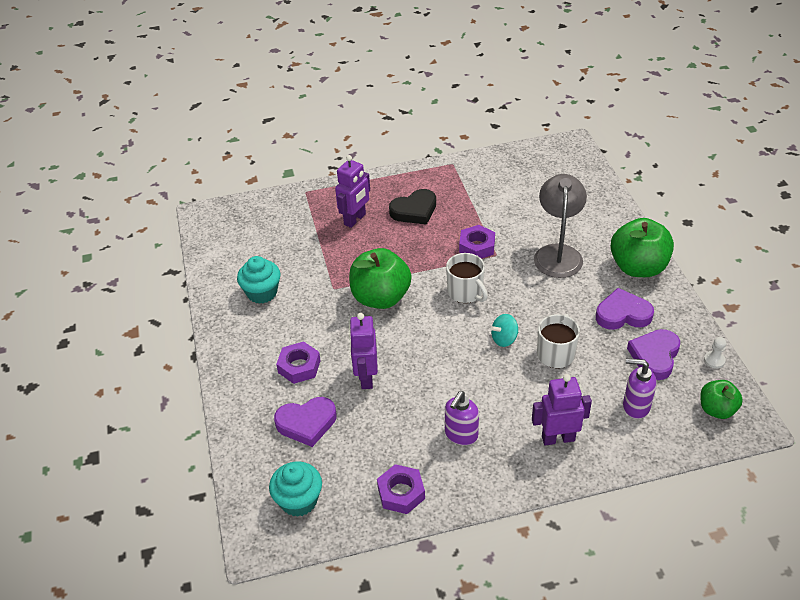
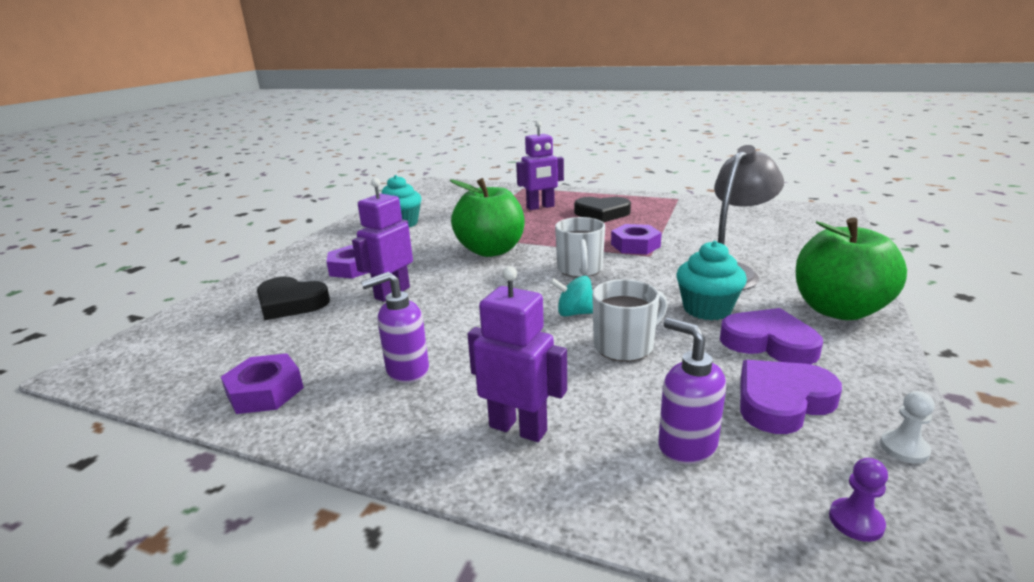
camera: 35 degrees right, 20 degrees down
turquoise cupcake [269,462,322,517] -> turquoise cupcake moved to [676,241,747,320]
purple heart [274,397,336,447] -> black heart [257,277,330,320]
green apple [700,380,743,419] -> purple pawn [829,458,888,542]

